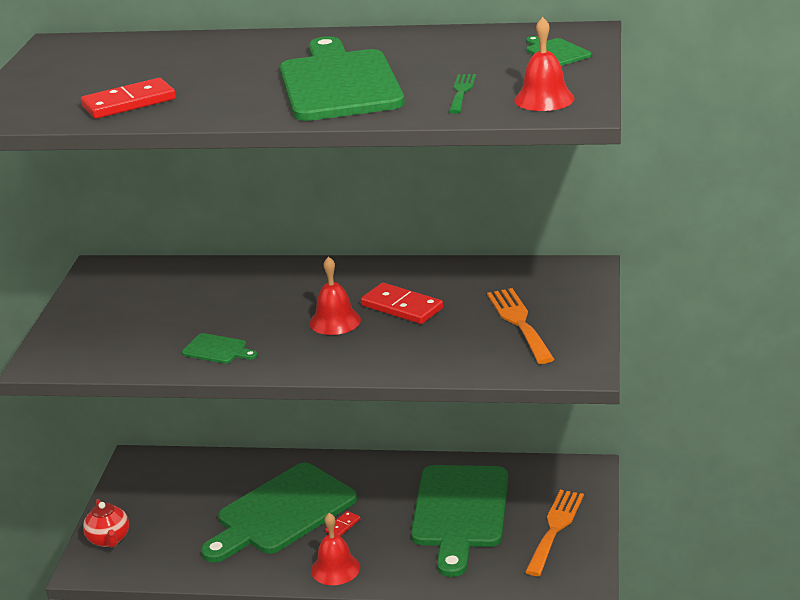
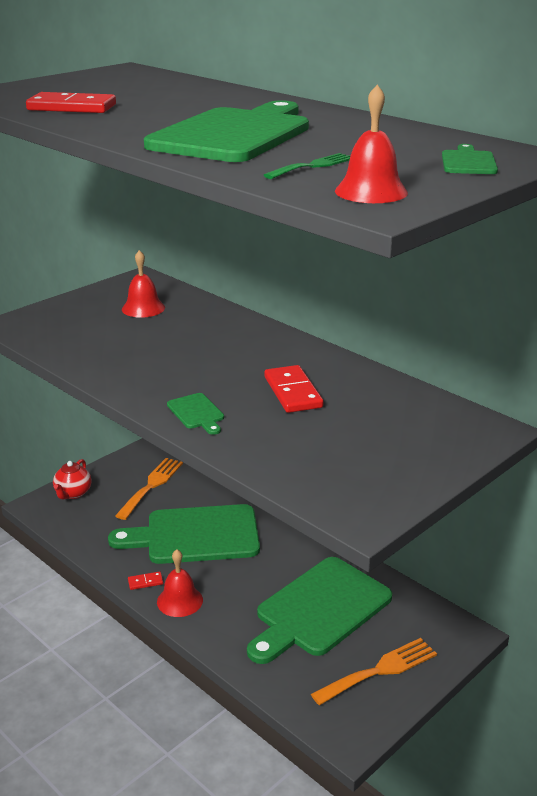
camera: 35 degrees right, 0 degrees up
green cutting board [182,333,258,364] -> green cutting board moved to [167,393,224,435]
red bell [309,256,361,335] -> red bell moved to [122,250,165,318]
red domino [325,511,360,536] -> red domino moved to [128,571,163,590]
orange fork [487,288,554,364] -> orange fork moved to [115,458,183,520]

